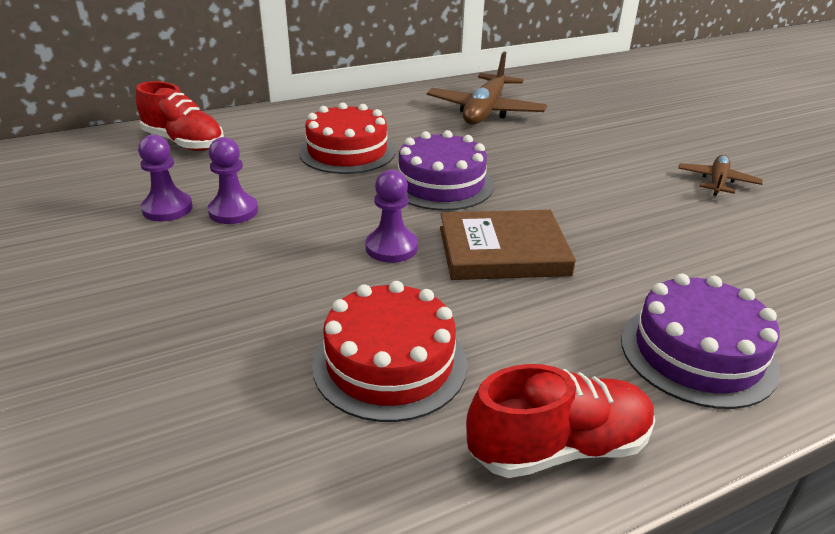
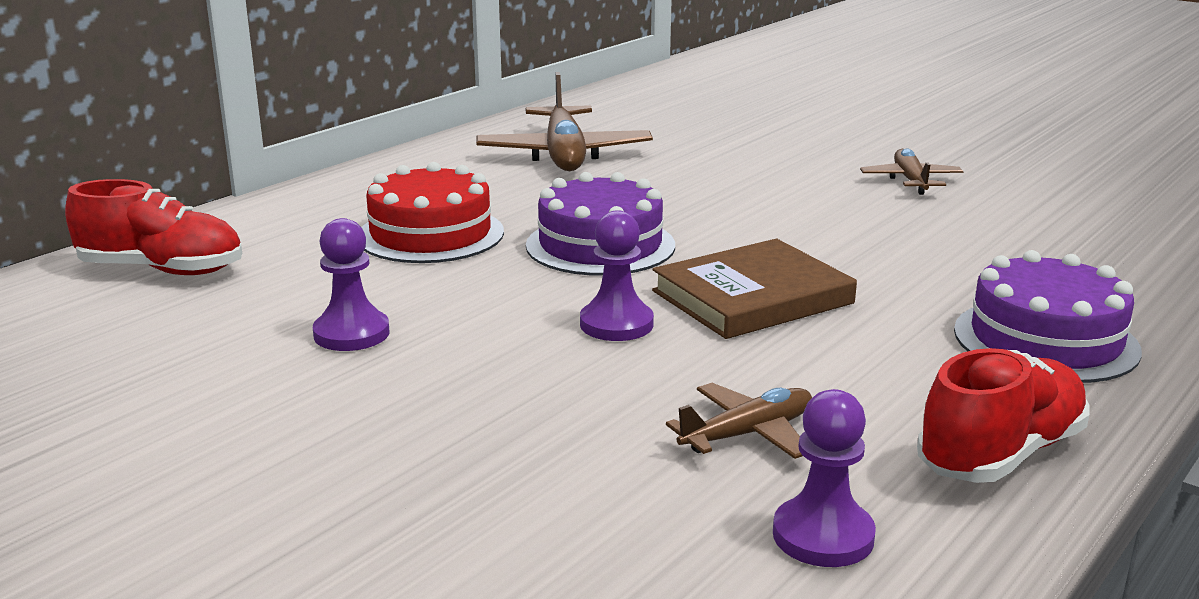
camera: 25 degrees left, 10 degrees down
purple pawn [138,135,193,221] -> purple pawn moved to [773,389,876,567]
red cake [312,281,467,422] -> brown plane [666,383,812,459]

